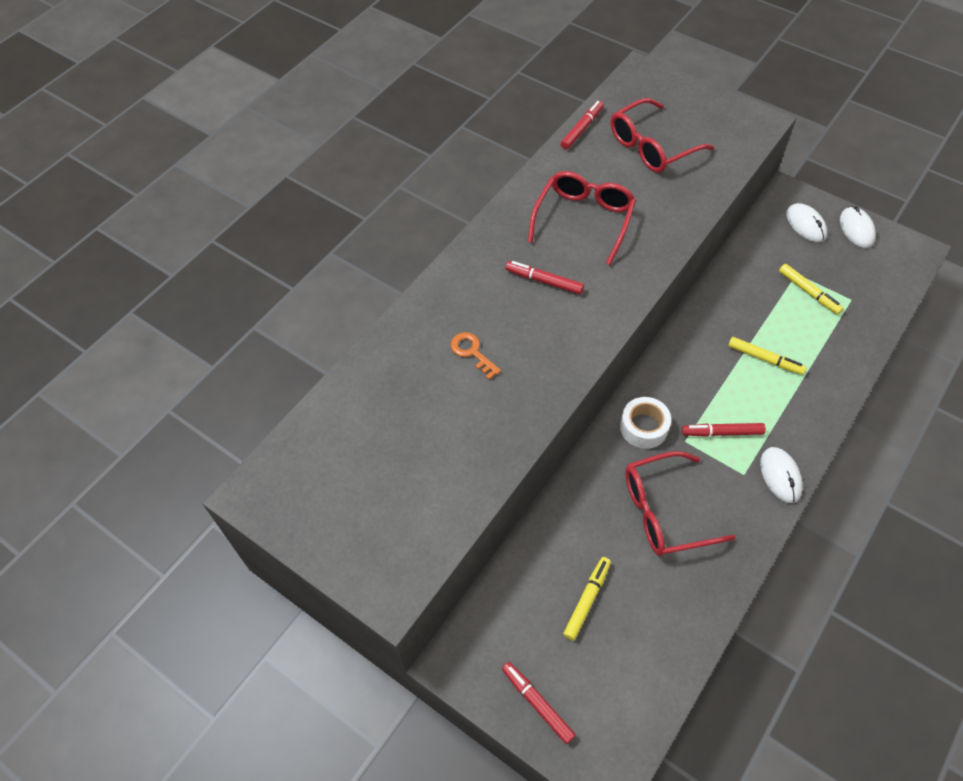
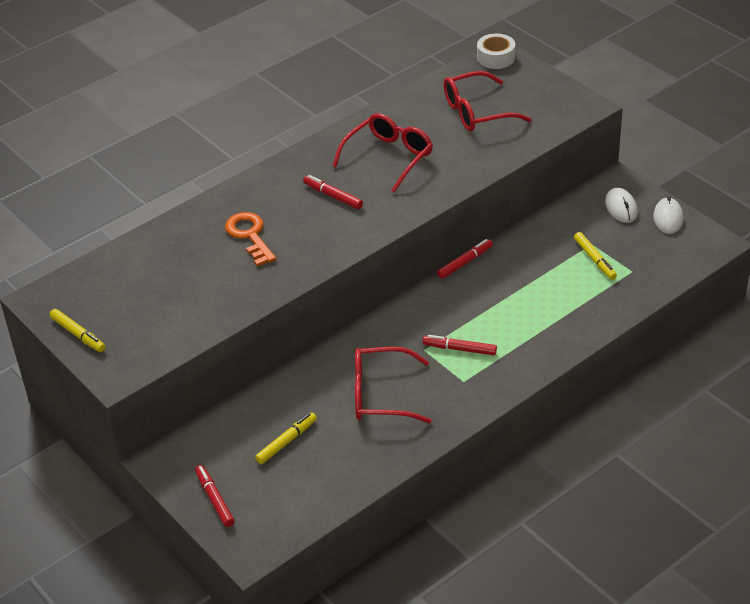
camera: 15 degrees right, 15 degrees down
orange key [451,332,501,380] -> orange key [225,212,276,266], size x1.53
red marker [561,101,604,150] -> red marker moved to [437,239,493,279]
white tape [620,397,671,449] -> white tape moved to [477,34,515,69]
yellow marker [728,337,806,375] -> yellow marker moved to [50,309,105,352]
white mouse [760,447,803,503] -> none

